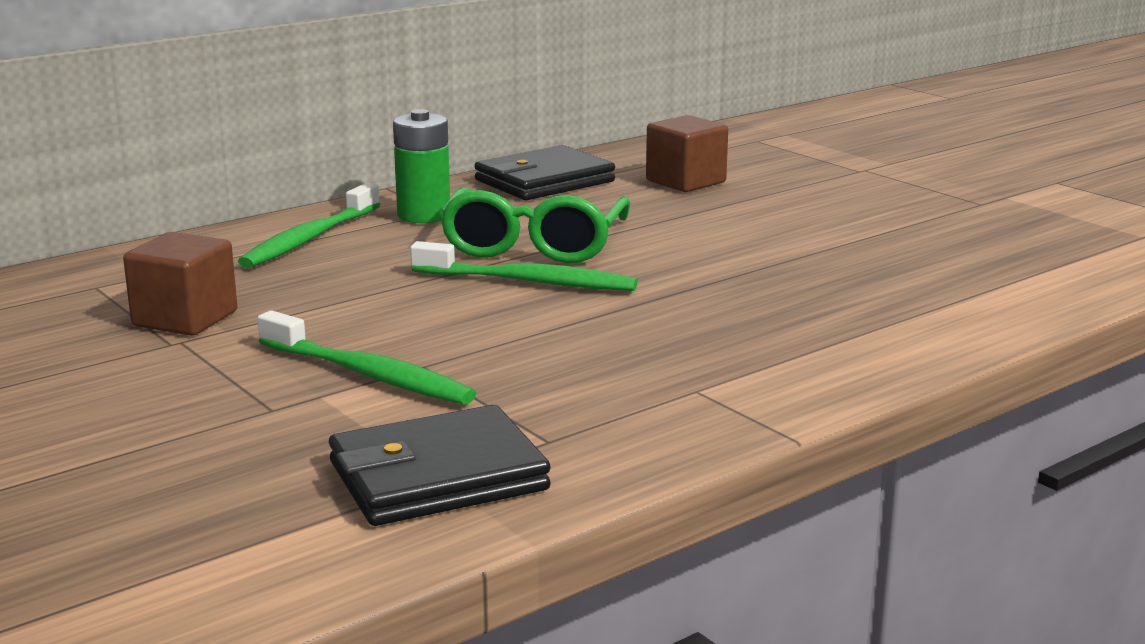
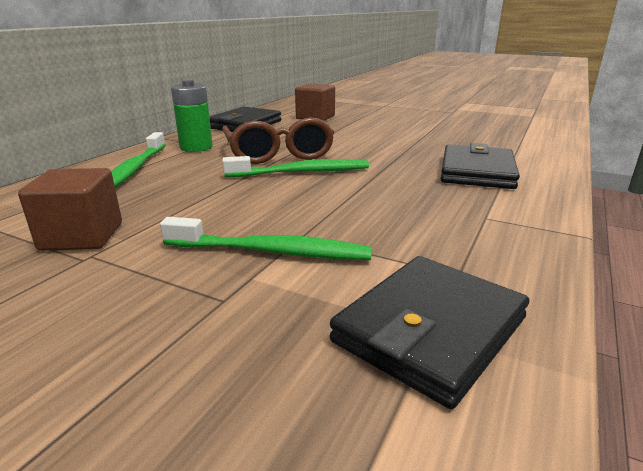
camera: 25 degrees left, 5 degrees up
green glasses [440,187,630,263] -> brown glasses [222,117,335,164]
none -> black wallet [441,143,520,189]

